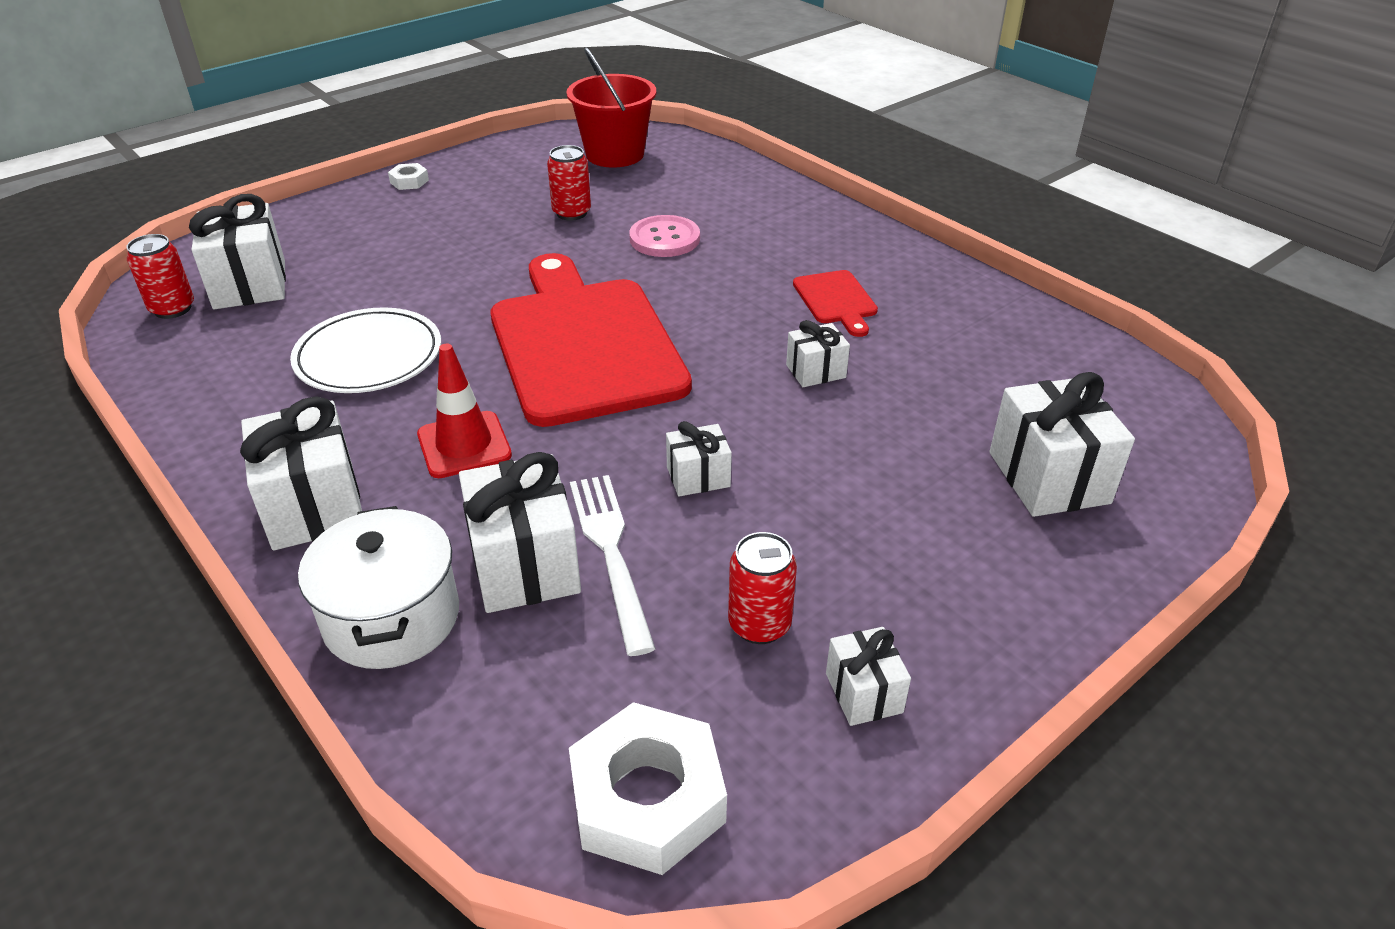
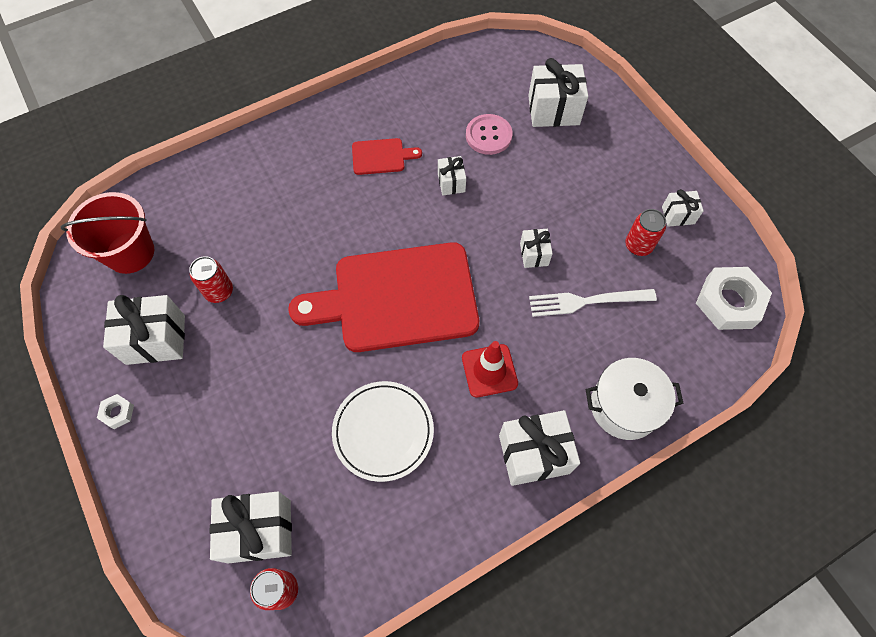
camera: 80 degrees left, 25 degrees up
white gift [459,452,581,613] -> white gift moved to [103,295,185,365]
pink button [629,215,700,257] -> pink button moved to [466,114,513,155]

